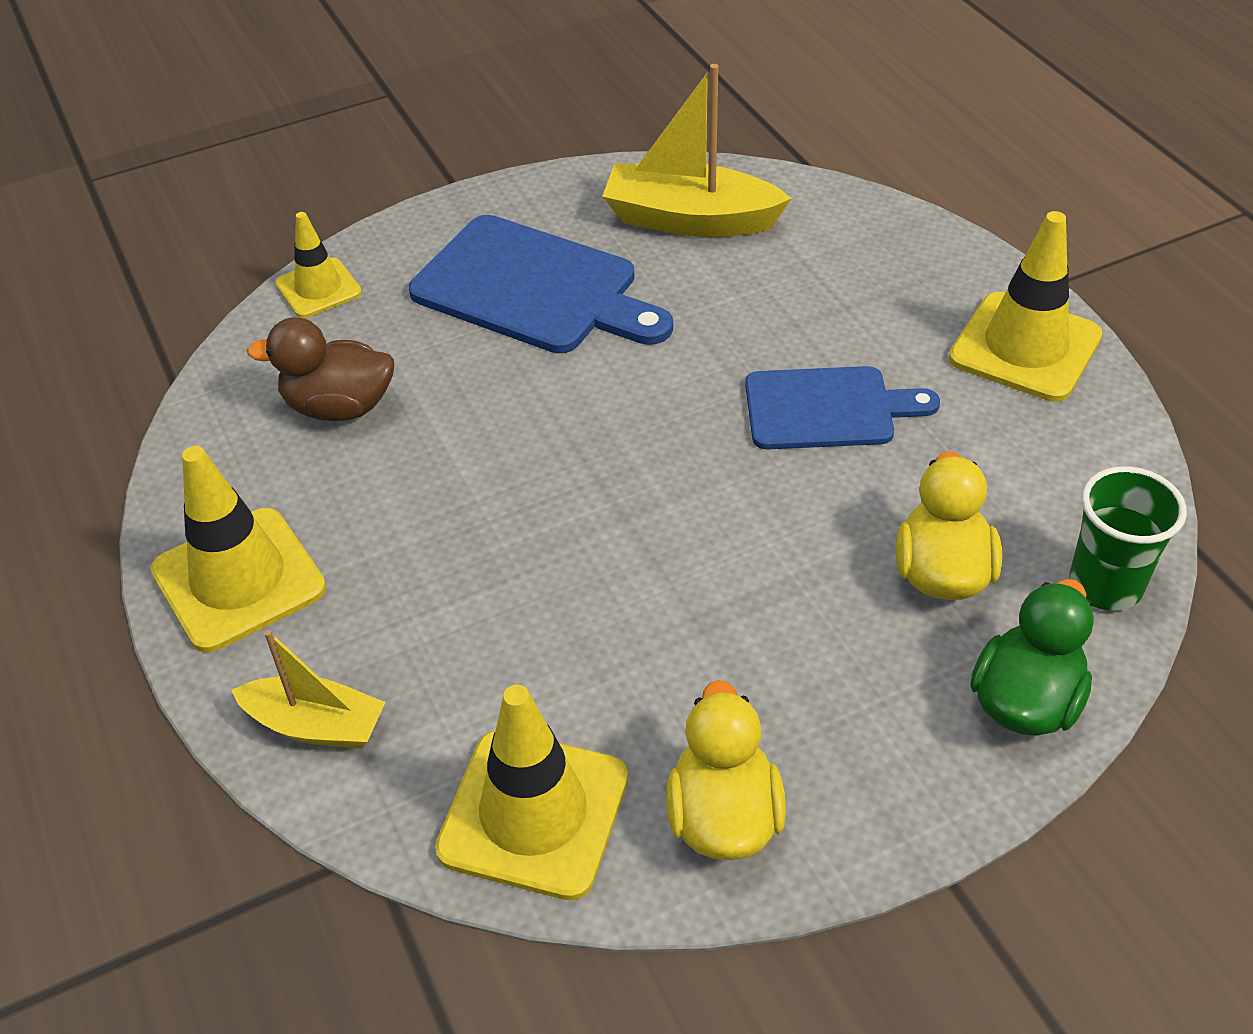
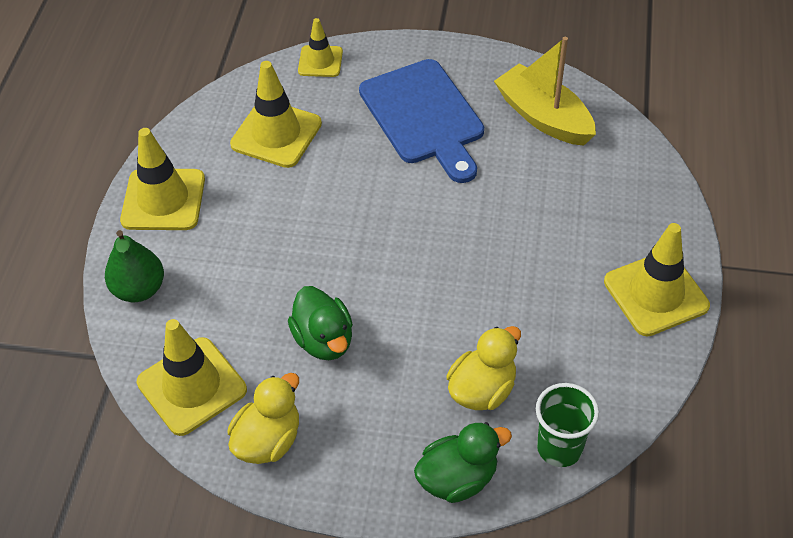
camera: 35 degrees right, 5 degrees up
yellow boat [231,630,385,749] -> green pear [105,230,164,302]
brown duck [247,317,394,421] -> yellow traffic cone [230,61,322,168]
blue cutting board [745,366,940,449] -> none
none -> green duck [288,286,353,360]

